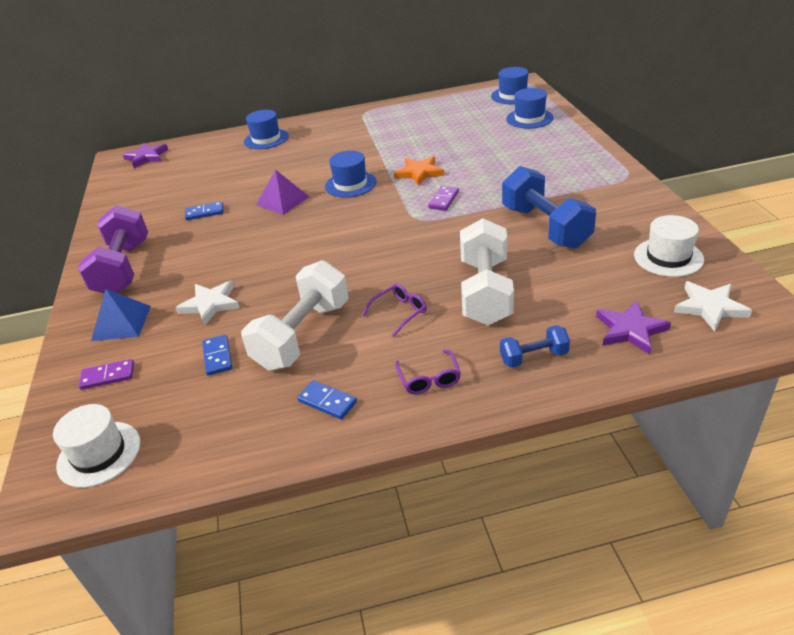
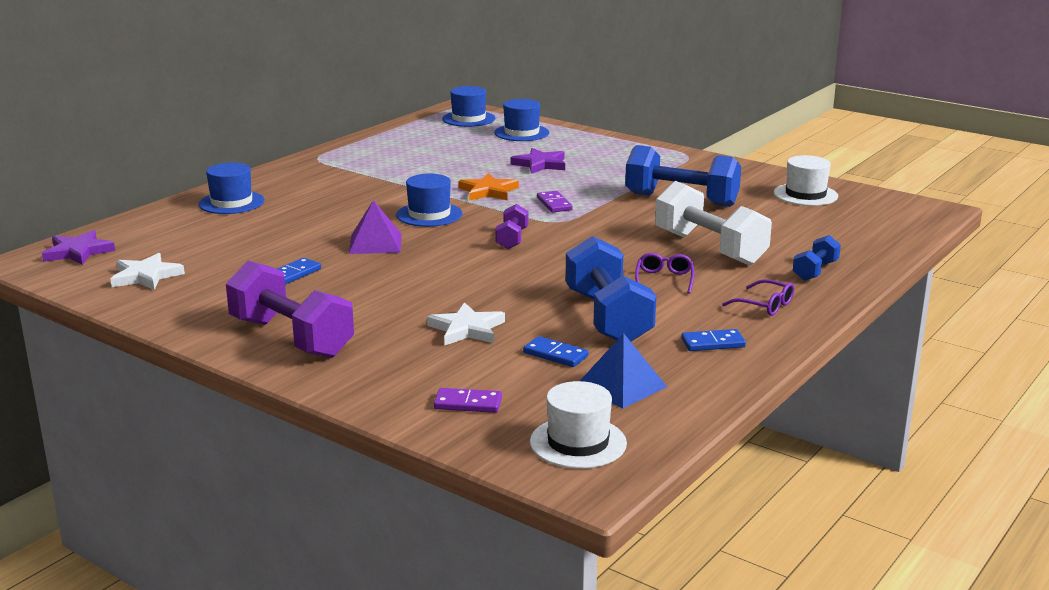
camera: 45 degrees left, 15 degrees down
purple domino [79,359,134,390] -> purple domino turned 60 degrees clockwise [434,388,502,413]
blue pyramid [91,289,151,341] -> blue pyramid moved to [580,333,667,408]
white dumbbell [241,260,349,371] -> blue dumbbell [565,236,656,341]
purple star [596,301,671,355] -> purple star moved to [510,148,565,174]
white star [674,281,752,332] -> white star moved to [110,253,185,290]
none -> purple dumbbell [495,204,528,249]

